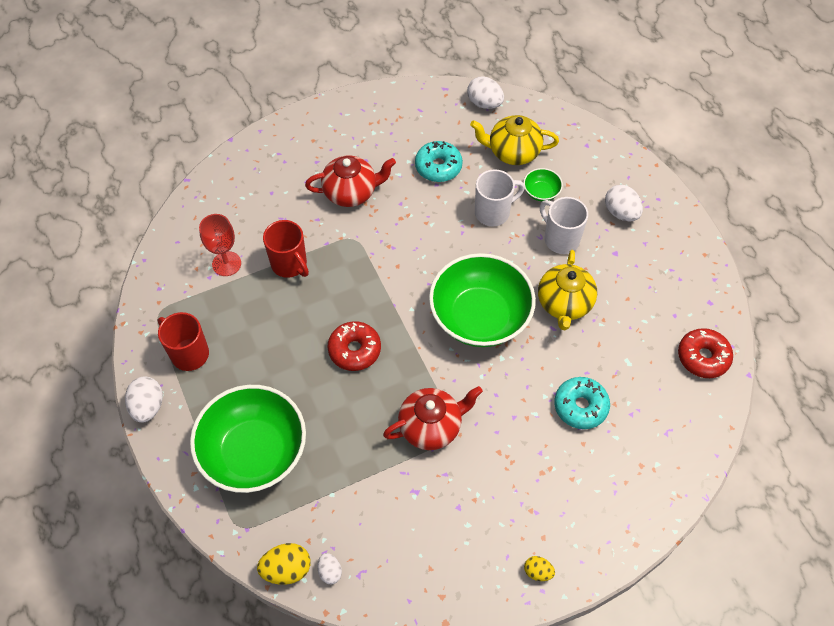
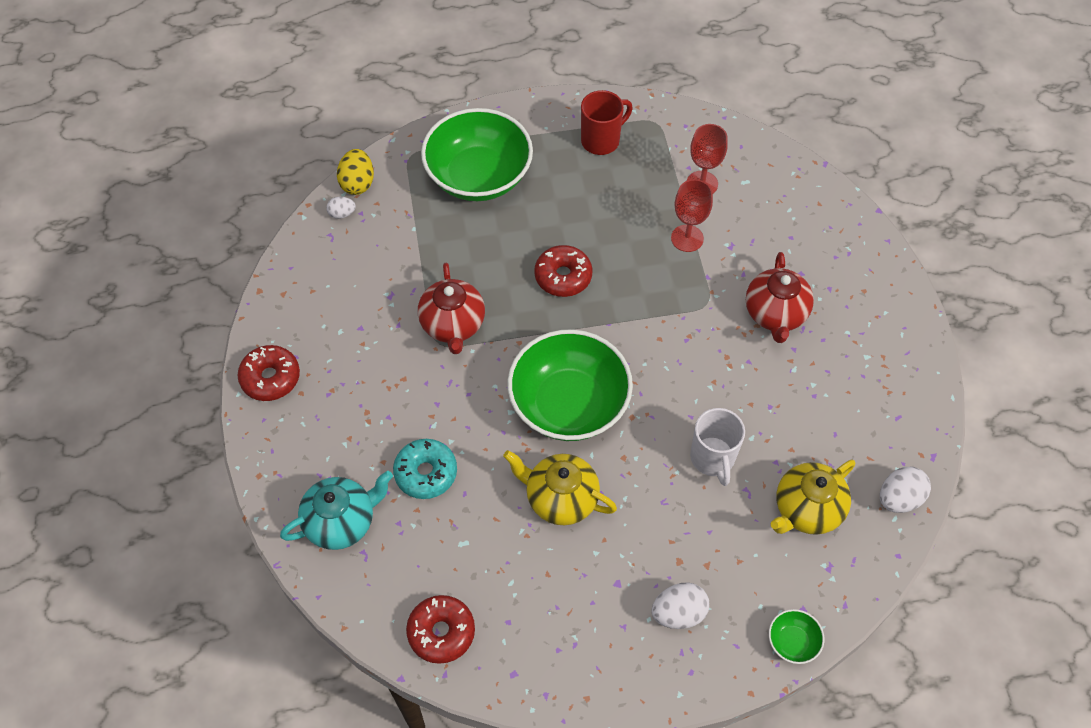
camera: 105 degrees right, 0 degrees up
white egg [125,376,163,423] -> none
red mug [263,220,309,278] -> red goblet [671,179,713,252]
turquoise donut [415,141,463,182] -> none
yellow teapot [470,115,559,165] -> yellow teapot turned 150 degrees counterclockwise [771,459,855,535]
green bowl [523,168,563,201] -> green bowl moved to [769,609,824,664]
yellow egg [524,556,555,581] -> red donut [238,345,300,401]
white mug [540,197,588,254] -> none
none -> turquoise teapot [280,471,393,550]

